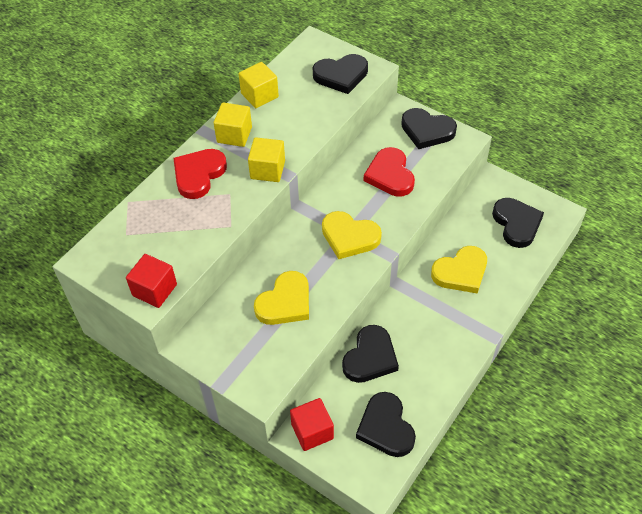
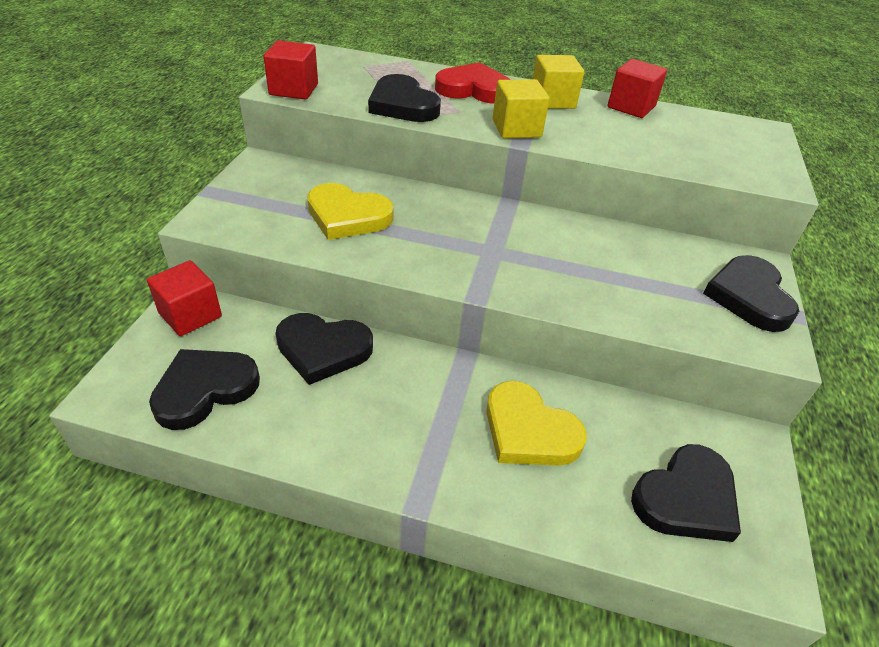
camera: 65 degrees right, 10 degrees down
yellow cube [239,62,279,108] -> red cube [607,59,667,118]
black heart [313,54,368,94] -> black heart moved to [368,74,441,122]
yellow heart [322,211,382,259] -> none
red heart [364,147,415,197] -> none

